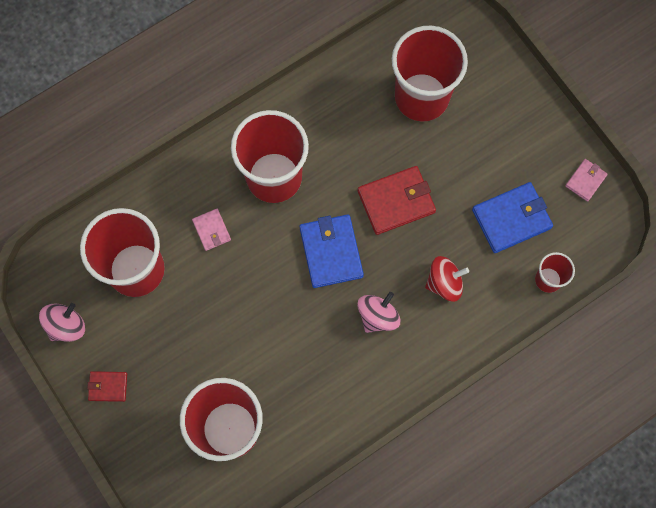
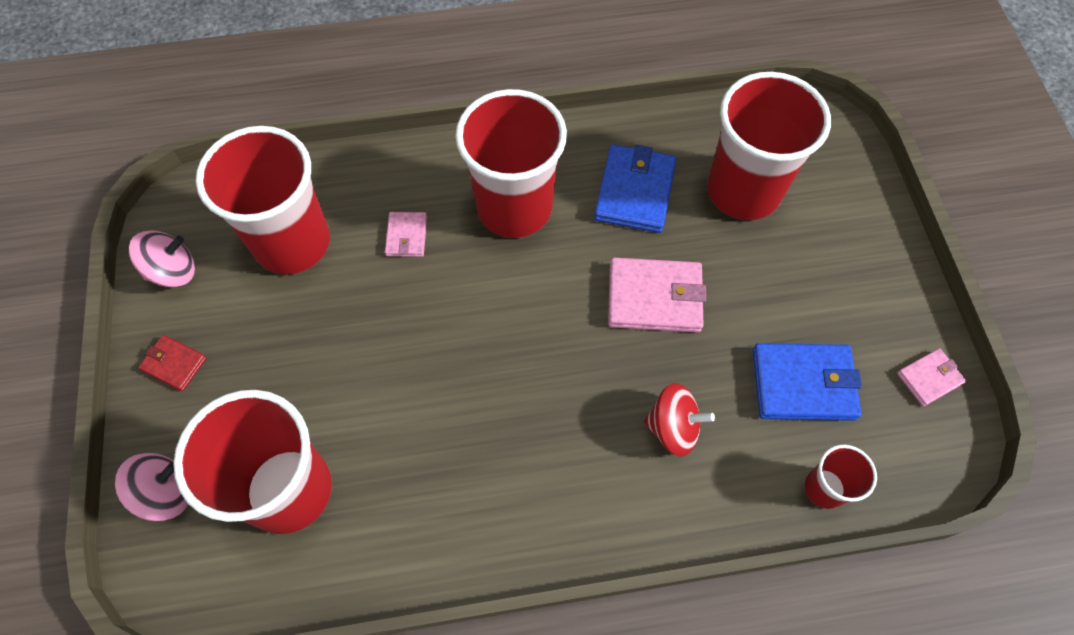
camera: 25 degrees right, 10 degrees down
blue wallet [300,214,364,288] -> blue wallet moved to [594,145,676,233]
pink spinning top [357,292,400,333] -> pink spinning top moved to [115,453,188,521]
red wallet [358,166,436,235] -> pink wallet [608,257,706,333]

